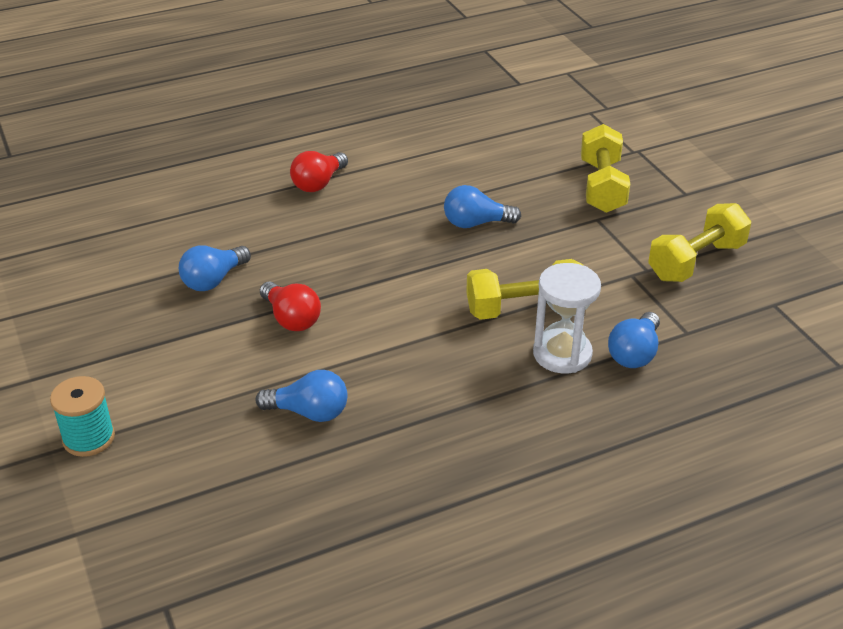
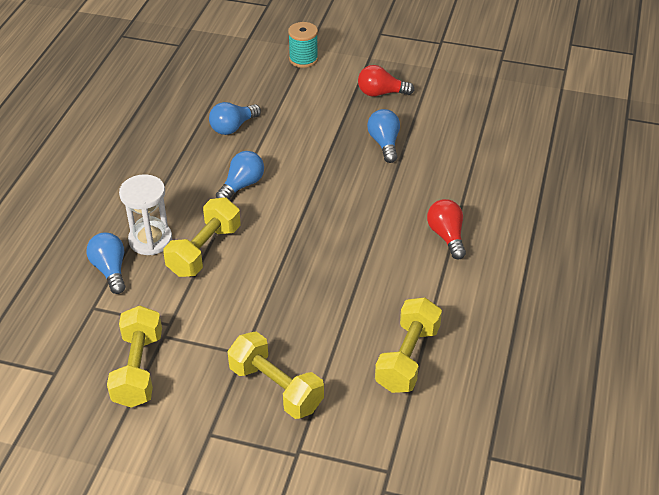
camera: 130 degrees right, 5 degrees up
red light bulb [260,281,321,331] -> red light bulb moved to [358,65,414,96]
blue light bulb [444,185,521,228] -> blue light bulb moved to [216,151,264,199]
none -> yellow dumbbell [375,298,442,393]

